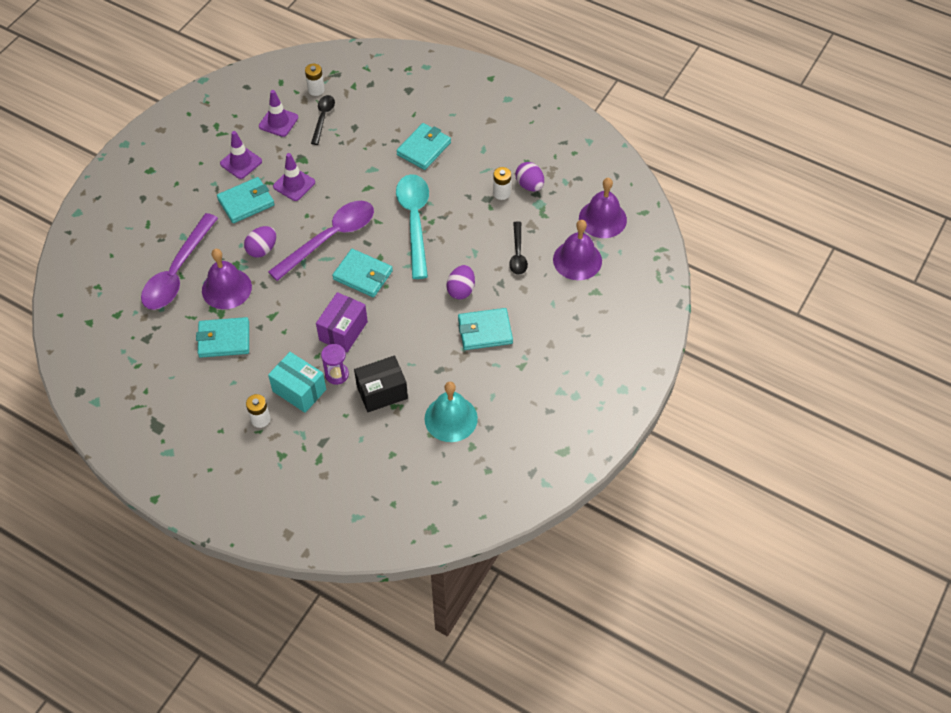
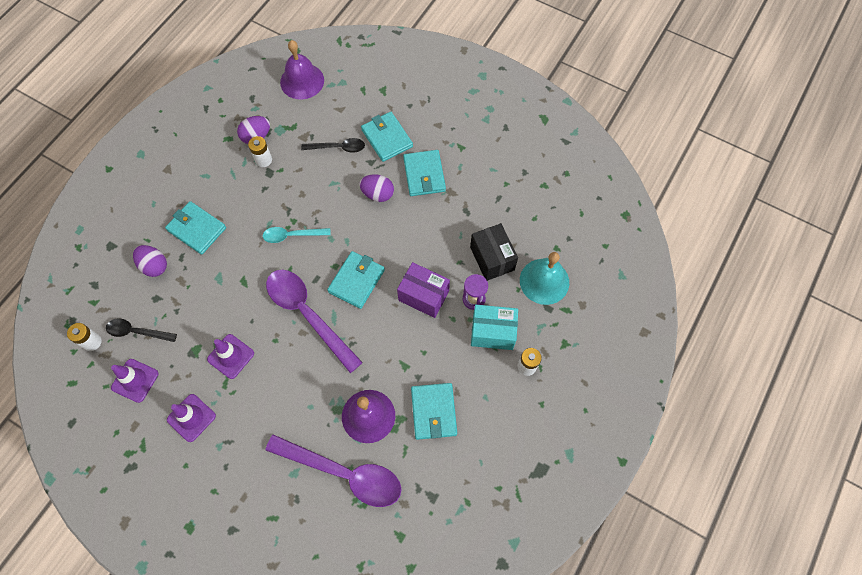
camera: 90 degrees left, 10 degrees up
turquoise wallet [217,177,275,223] -> turquoise wallet moved to [361,112,413,162]
purple egg [244,226,276,258] -> purple egg moved to [133,245,167,277]
turquoise box [268,352,326,413] -> turquoise box turned 60 degrees clockwise [471,305,518,350]
turquoise spoon [396,174,429,279] -> turquoise spoon [263,227,331,243], size x0.53
turquoise bell [425,382,478,442] -> turquoise bell moved to [520,252,569,305]
purple bell [553,220,602,280] -> none

